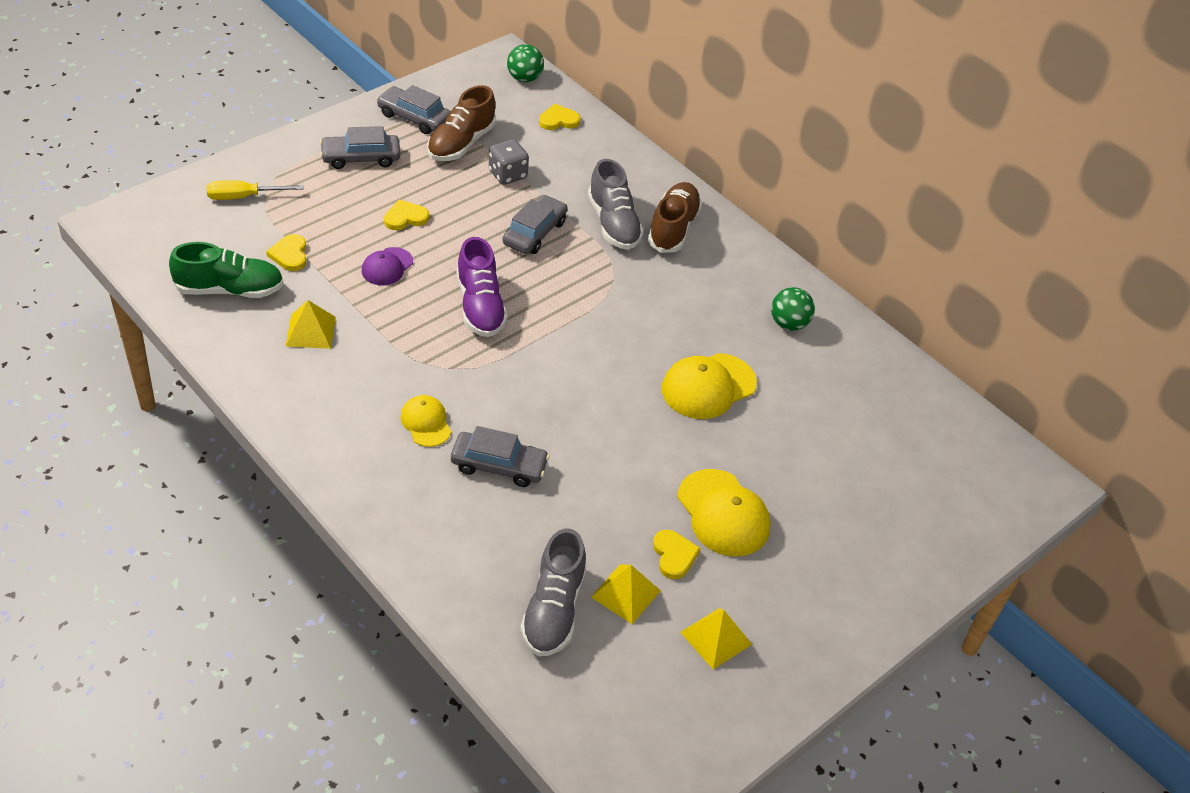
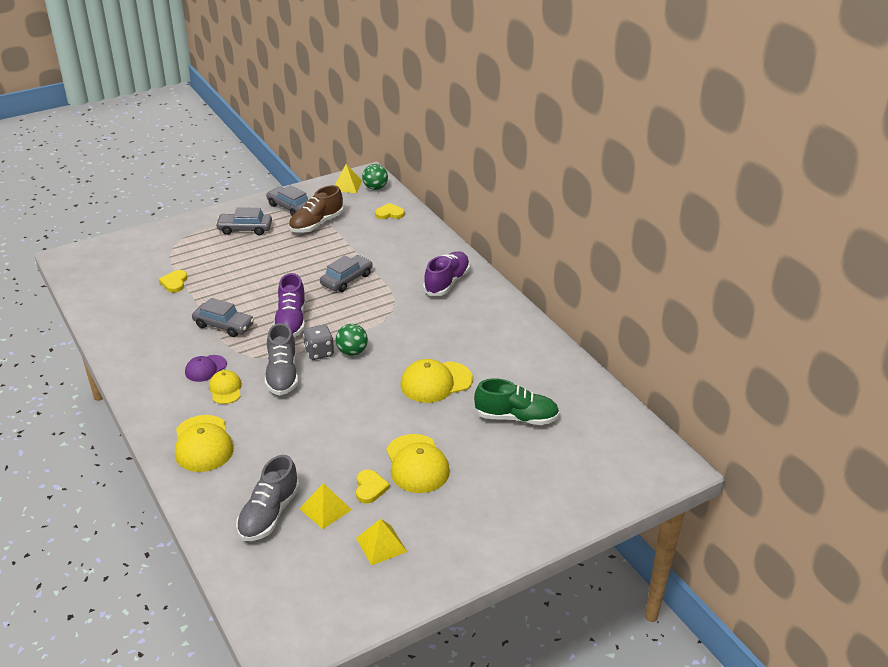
camera: 15 degrees right, 10 degrees down
green shoe [169,242,284,298] -> green shoe moved to [474,378,559,425]
yellow screwdriver [206,180,303,200] -> none
yellow pyramid [285,300,336,349] -> yellow pyramid moved to [335,164,362,193]
purple cap [362,247,413,285] -> purple cap moved to [185,355,227,382]
yellow heart [384,200,429,230] -> none
grey car [451,426,550,487] -> grey car moved to [192,298,254,337]
grey dice [489,139,529,185] -> grey dice moved to [303,325,334,360]
grey shoe [588,159,644,250] -> grey shoe moved to [265,323,298,395]
brown shoe [648,182,702,253] -> purple shoe [423,251,470,296]
green ball [771,287,815,331] -> green ball moved to [336,324,368,356]
none -> yellow cap [175,415,234,472]

